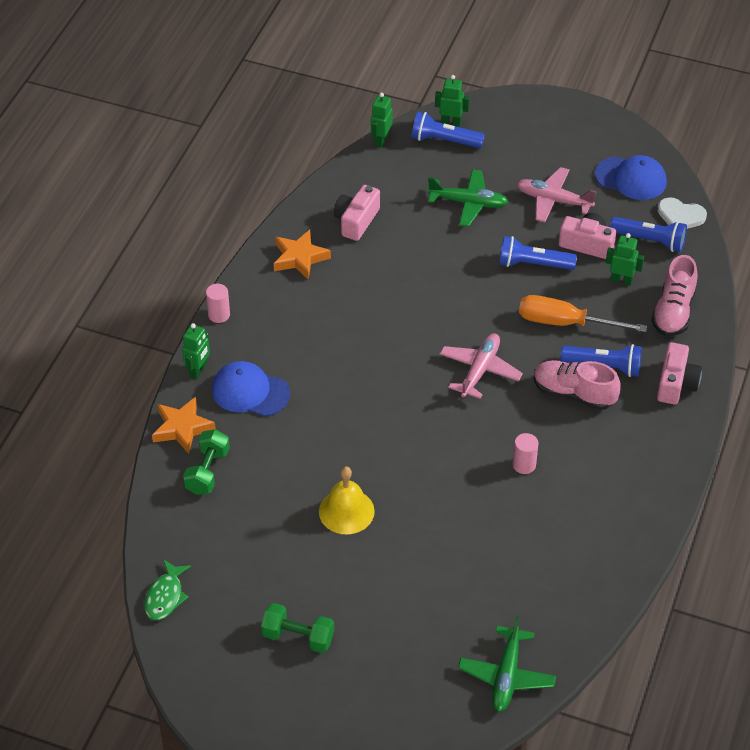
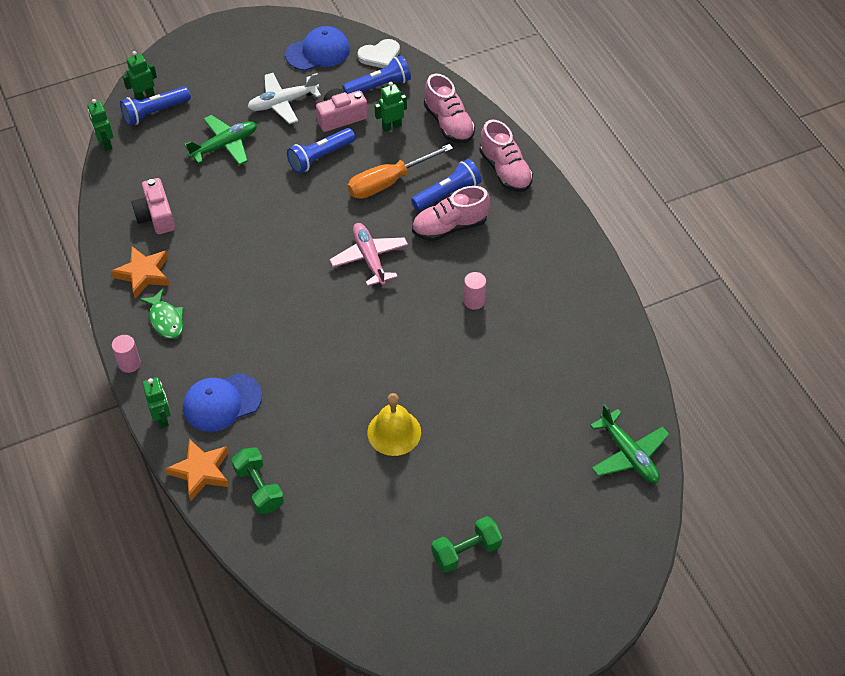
camera: 45 degrees left, 5 degrees up
green fish [144,559,191,620] -> green fish moved to [139,289,184,339]
pink plane [516,167,596,222] -> white plane [248,73,321,124]
pink camera [657,342,702,404] -> pink shoe [479,119,533,192]

